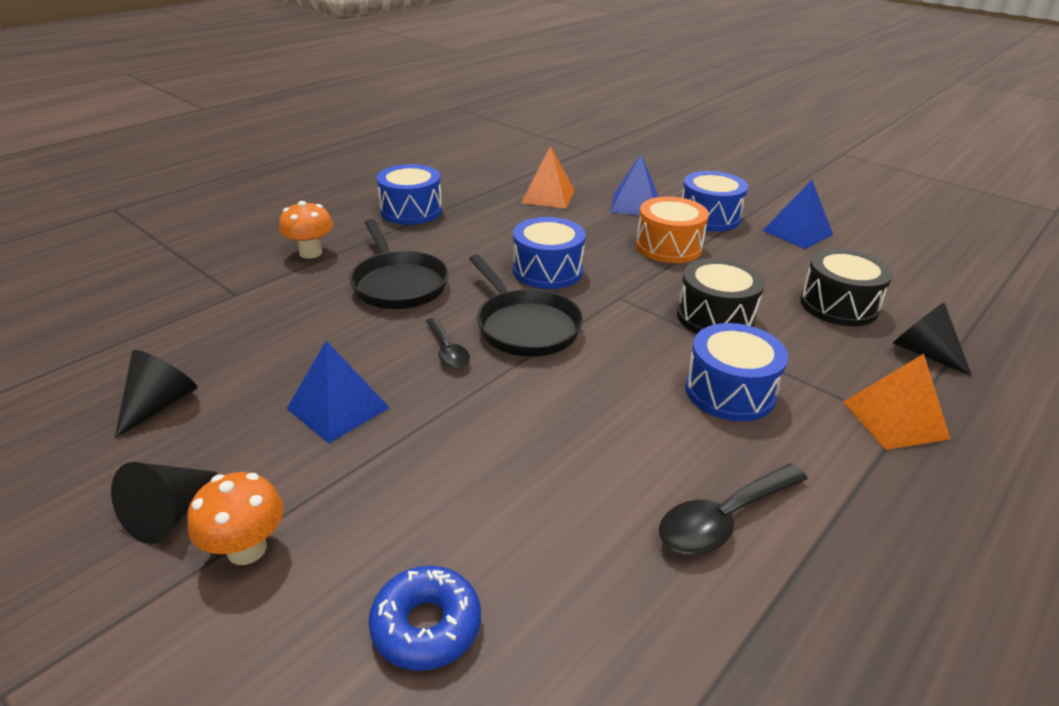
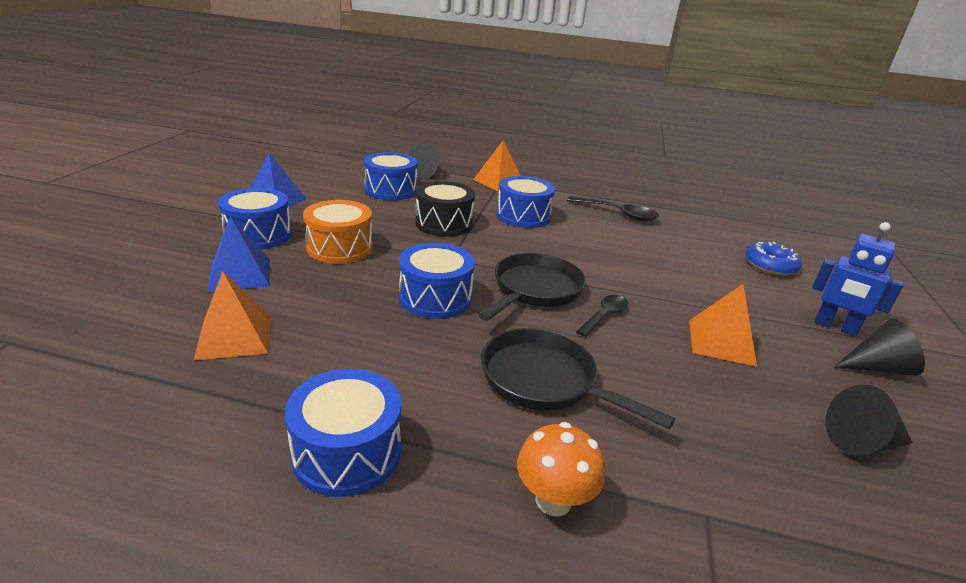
camera: 120 degrees left, 5 degrees down
orange mushroom [187,472,284,565] -> blue robot [812,222,904,337]
blue pyramid [287,341,390,443] -> orange pyramid [689,284,757,367]
black pan [350,219,449,309] -> black pan turned 90 degrees counterclockwise [481,328,675,429]
black drum [800,248,893,326] -> blue drum [364,152,417,200]

